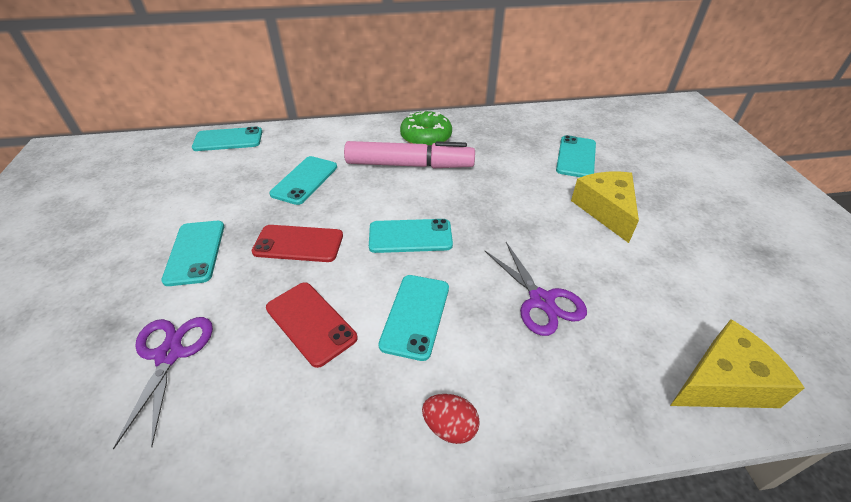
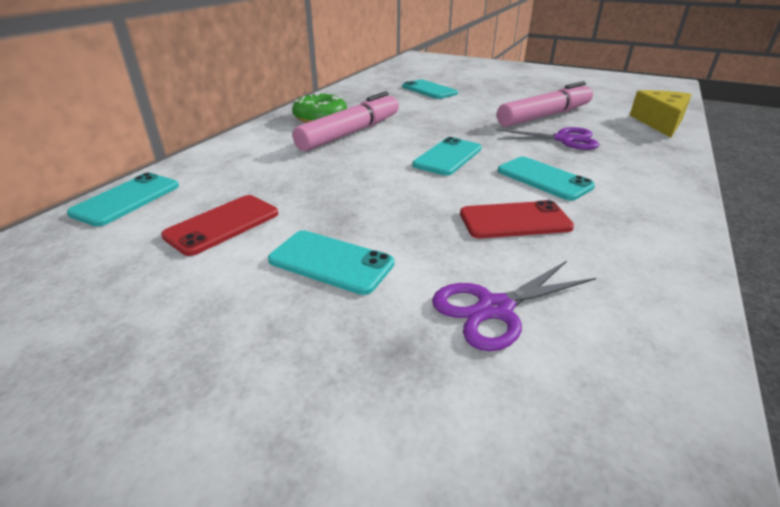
camera: 55 degrees left, 10 degrees down
purple scissors [113,317,213,450] -> purple scissors turned 60 degrees counterclockwise [432,261,596,351]
red phone [252,225,343,262] -> red phone moved to [161,195,278,256]
turquoise phone [269,156,337,205] -> none
red egg [422,394,480,444] -> none
yellow cheese [571,172,639,243] -> none
none -> pink marker [497,81,593,127]

